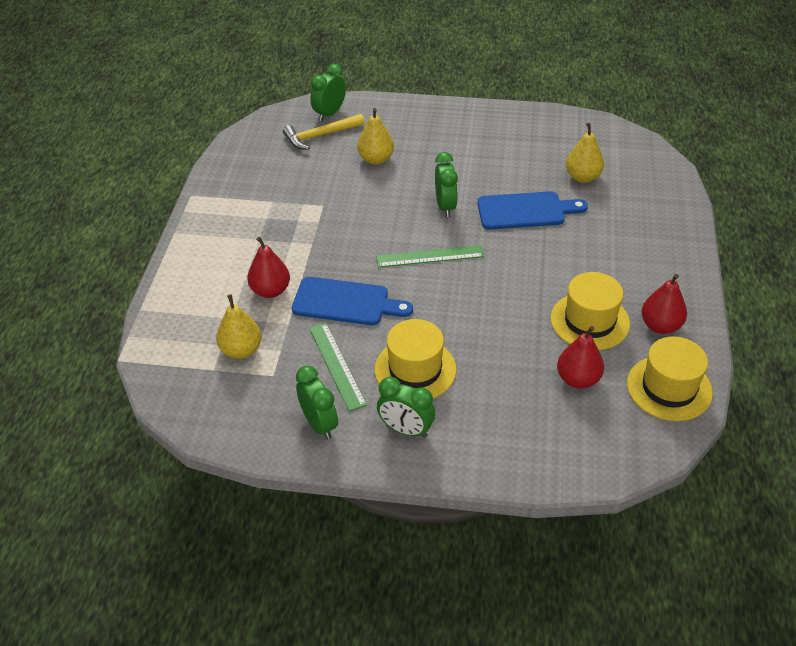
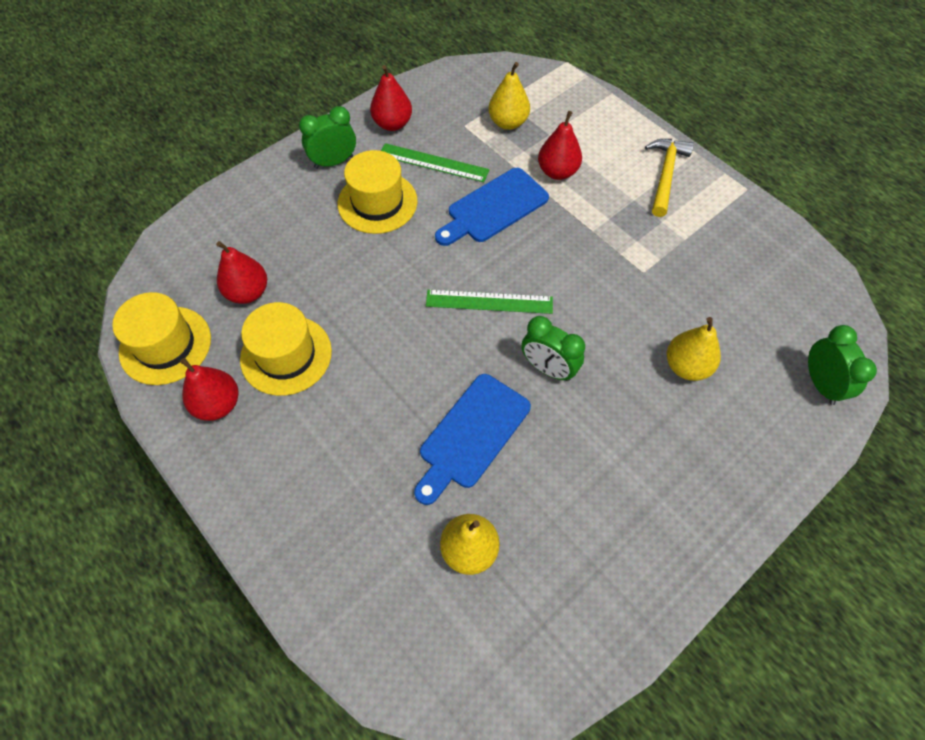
camera: 130 degrees right, 15 degrees up
yellow hammer [283,114,365,150] -> yellow hammer moved to [645,139,694,217]
green clock [296,366,338,439] -> red pear [370,65,412,131]
green ruler [376,245,484,268] -> green ruler turned 60 degrees clockwise [426,290,553,314]

